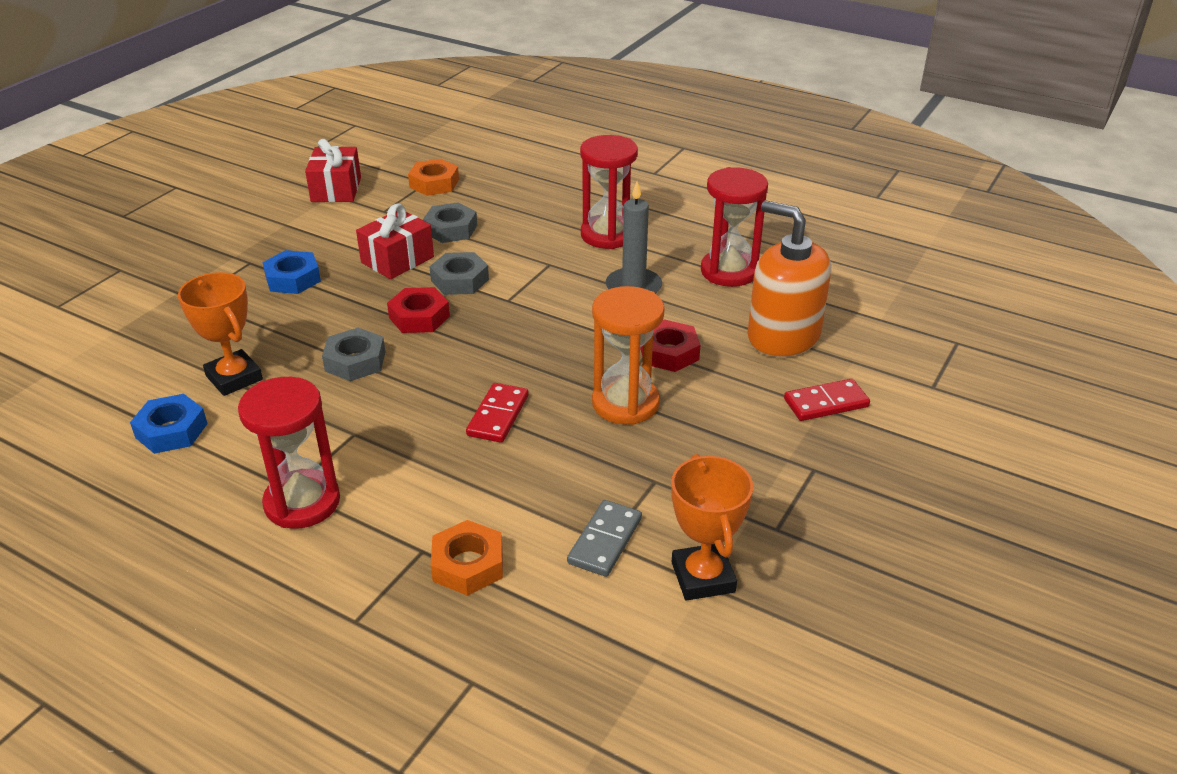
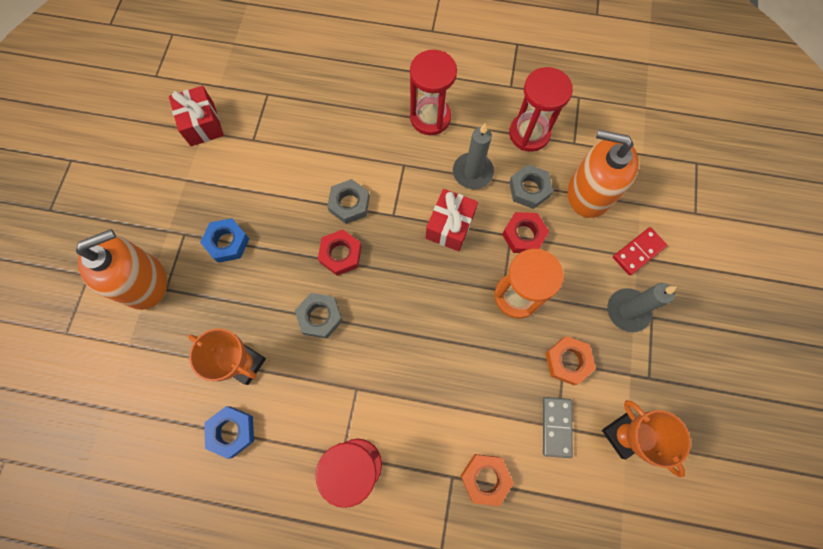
camera: 20 degrees left, 35 degrees up
red gift [356,203,434,279] -> red gift moved to [426,189,478,251]
orange nut [408,159,459,196] -> orange nut moved to [545,336,596,385]
grey nut [423,202,477,243] -> grey nut moved to [509,164,553,209]
red domino [466,383,529,443] -> none
none -> orange soap dispenser [76,229,167,310]
none -> grey candle [607,283,677,332]

